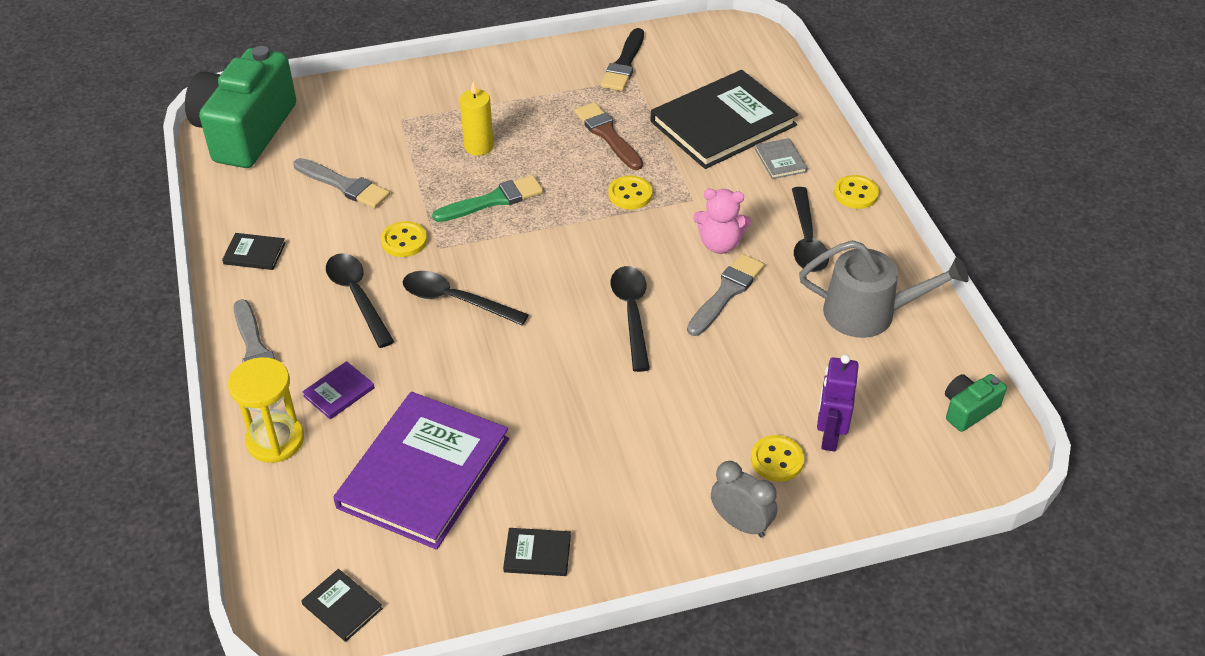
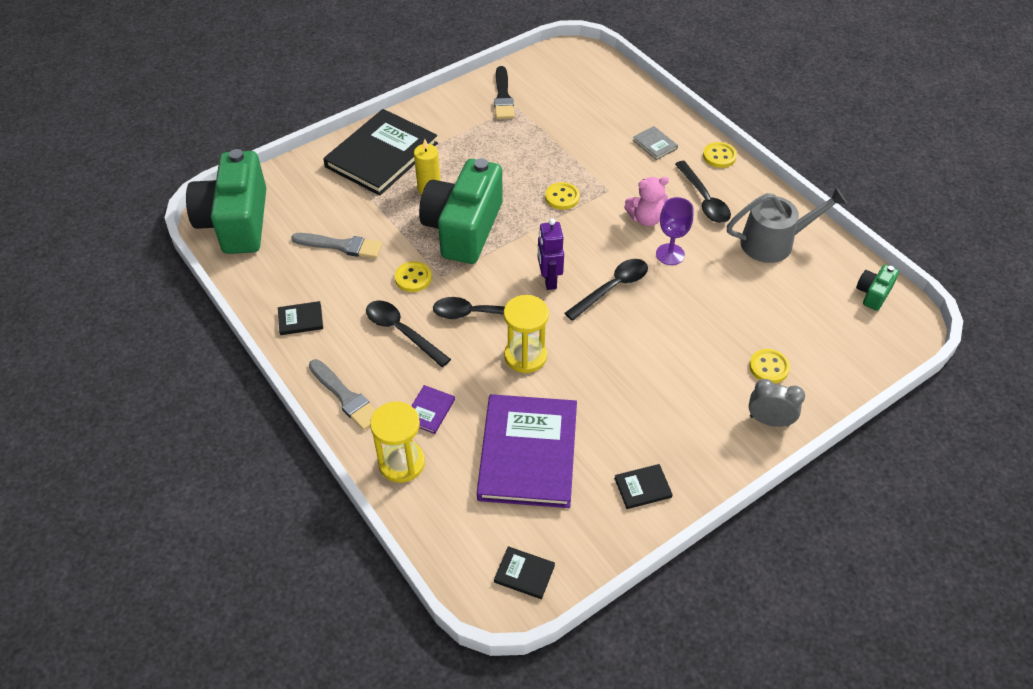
camera: 20 degrees left, 5 degrees up
green brush [432,175,543,222] -> green camera [419,158,503,264]
brown brush [574,102,643,170] -> none
black spoon [611,266,650,372] -> black spoon turned 75 degrees clockwise [565,259,648,321]
black book [651,70,798,169] -> black book moved to [323,109,438,195]
grey brush [687,254,764,336] -> purple goblet [656,197,693,265]
purple robot [817,355,859,452] -> purple robot moved to [538,218,564,290]
none -> yellow hourglass [504,295,549,373]

